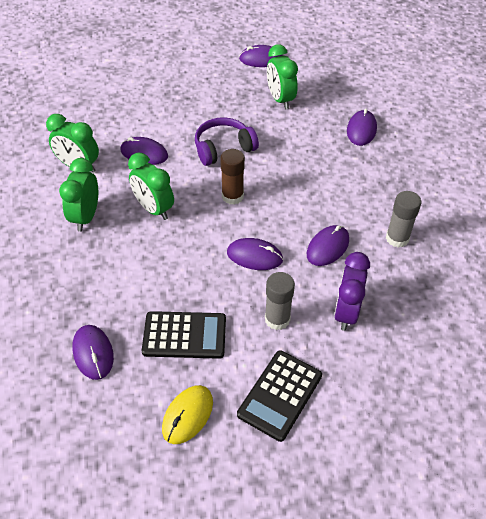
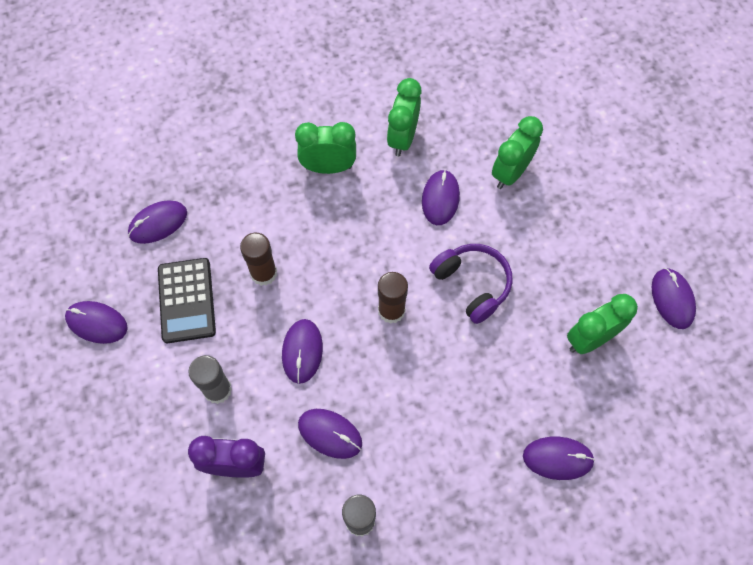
camera: 80 degrees right, 15 degrees up
green clock [128,152,174,220] -> green clock moved to [492,116,543,189]
yellow mouse [162,385,213,444] -> purple mouse [65,301,128,344]
black calculator [237,350,322,442] -> none
none -> brown glue stick [240,233,277,286]

